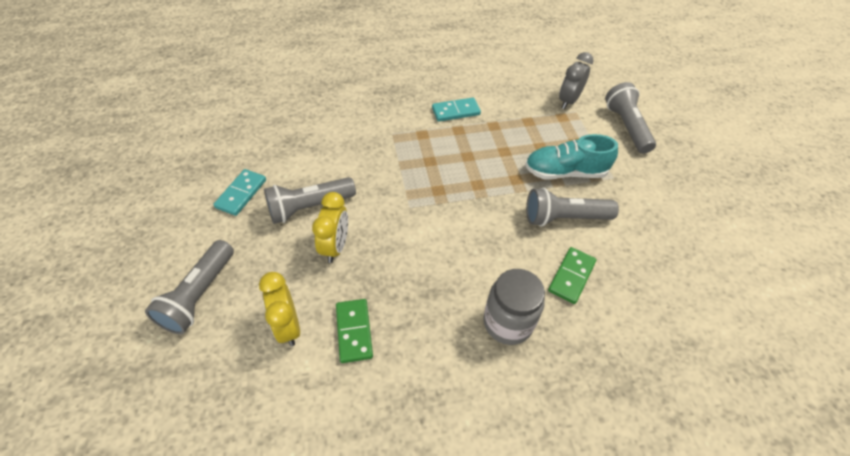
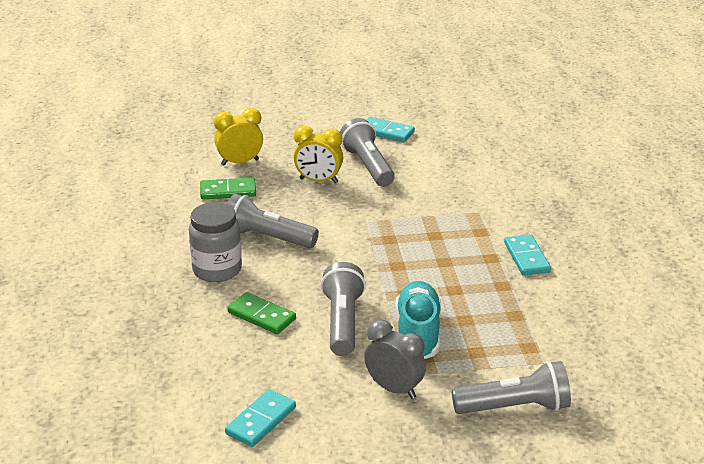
camera: 95 degrees right, 20 degrees down
grey flashlight [145,240,234,334] -> grey flashlight moved to [227,194,319,248]
grey clock [559,52,593,109] -> grey clock moved to [364,320,426,399]
none -> turquoise domino [225,389,296,447]

